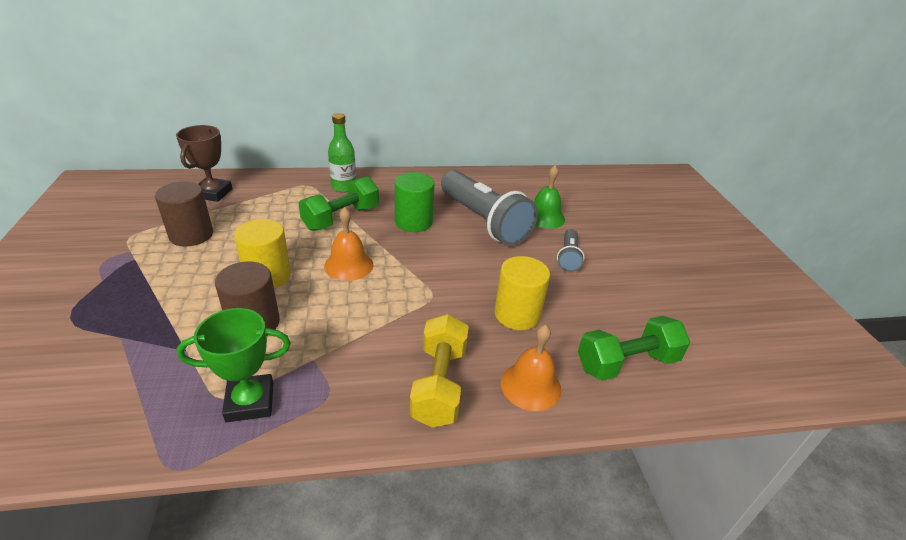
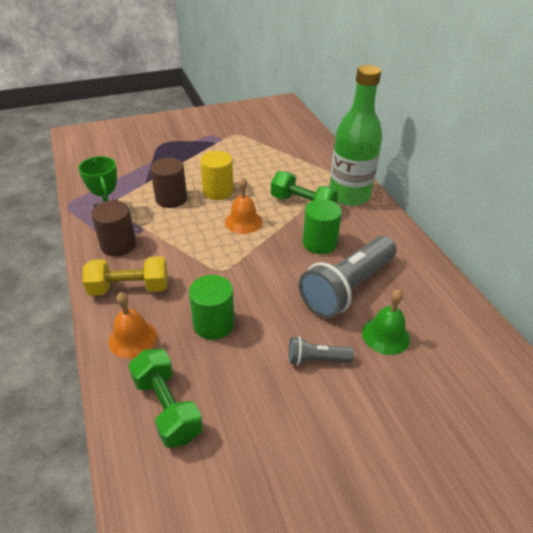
camera: 80 degrees right, 5 degrees up
brown cylinder [155,181,213,247] -> brown cylinder moved to [91,200,136,256]
brown trophy [176,125,233,202] -> none
green bottle [328,113,356,192] -> green bottle [329,65,382,206], size x1.92
yellow cylinder [494,256,550,330] -> green cylinder [189,275,234,340]

